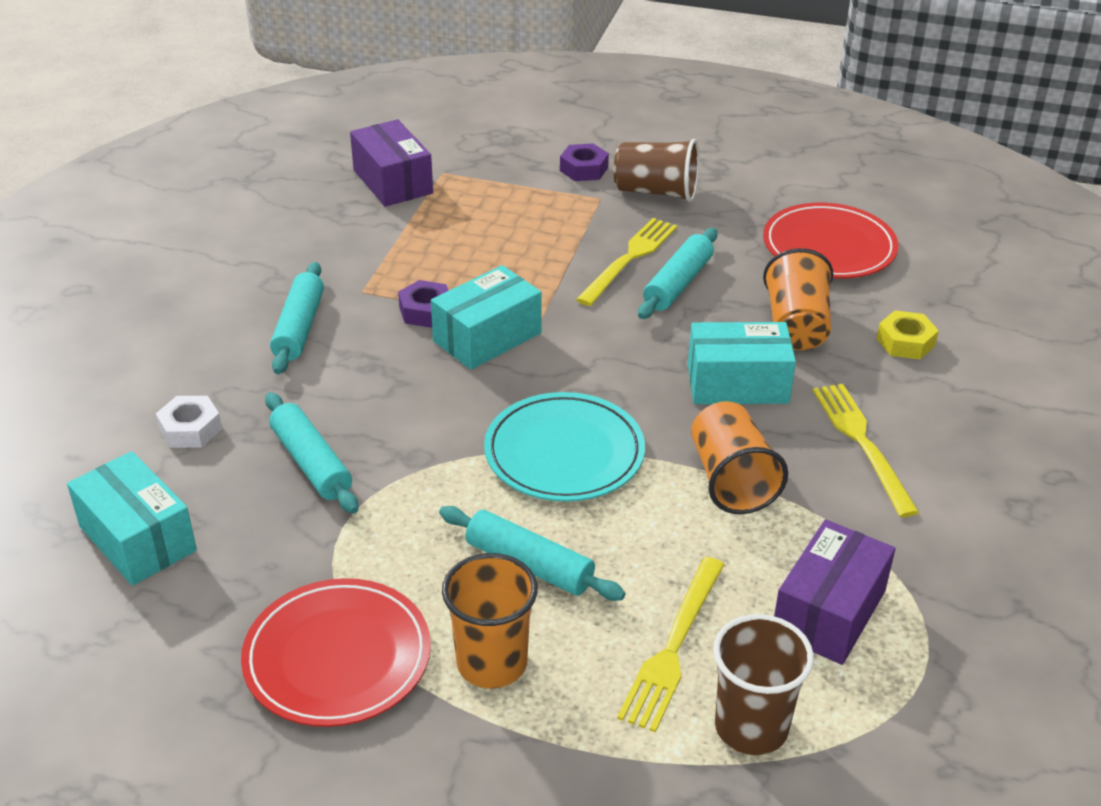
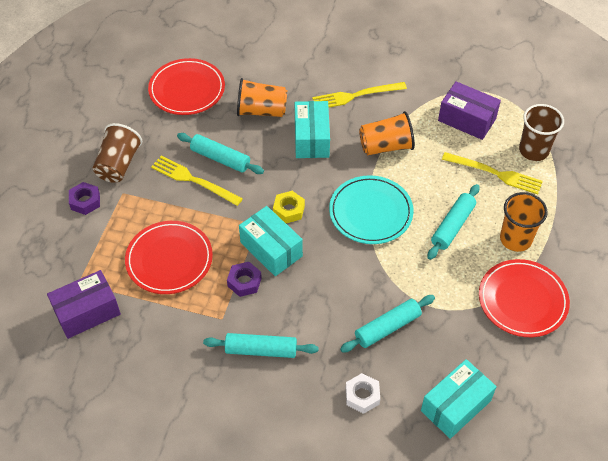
camera: 90 degrees left, 15 degrees up
yellow nut [876,310,939,360] -> yellow nut moved to [273,191,305,223]
none -> red plate [125,221,213,294]

